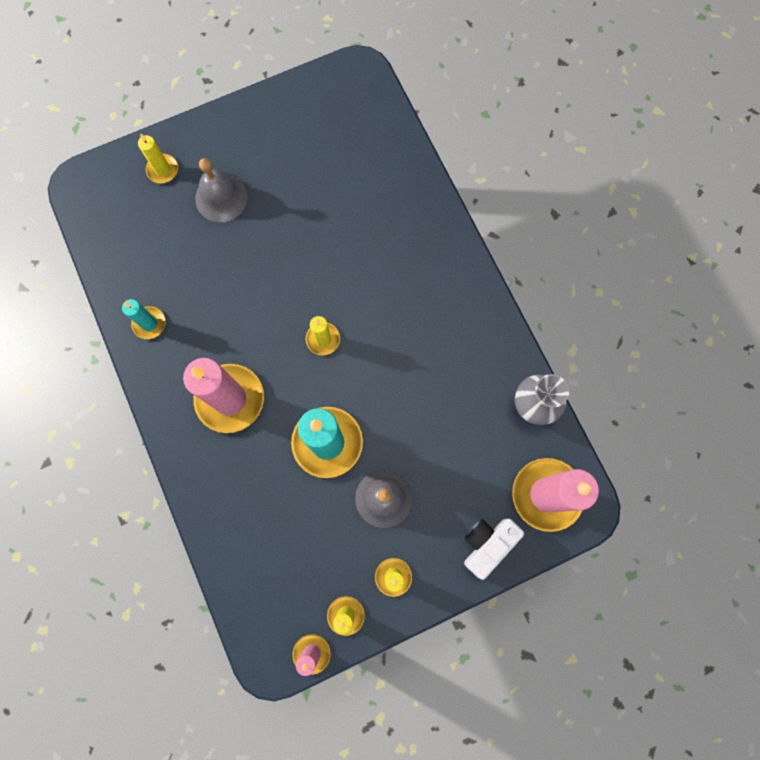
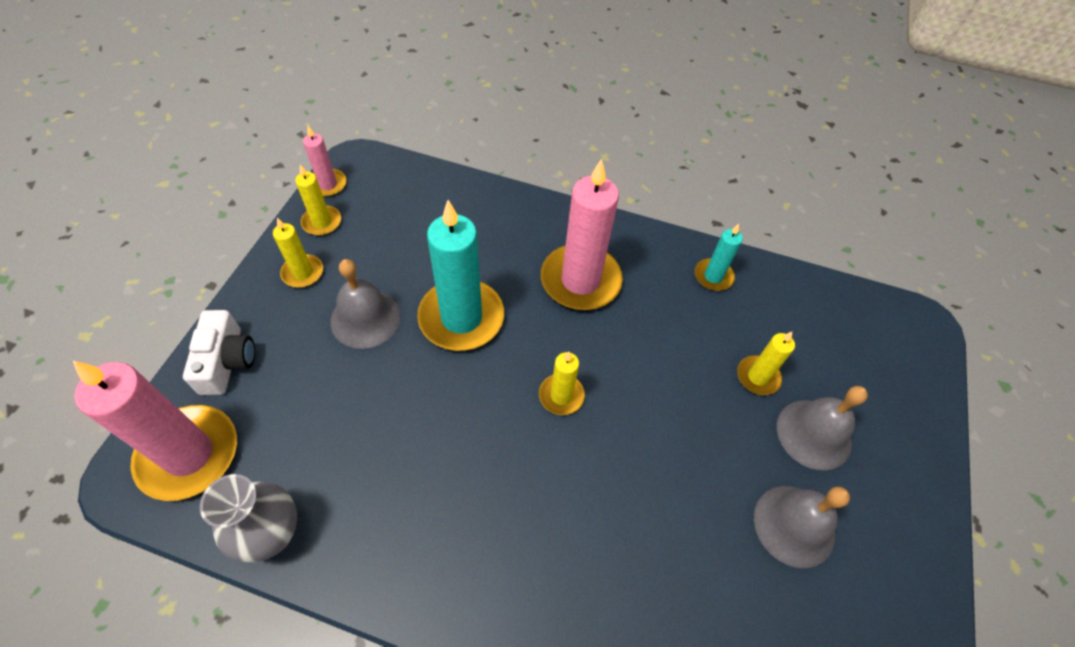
camera: 130 degrees right, 20 degrees down
yellow candle [138,134,178,183] -> yellow candle moved to [737,332,795,395]
none -> grey bell [754,486,850,568]

